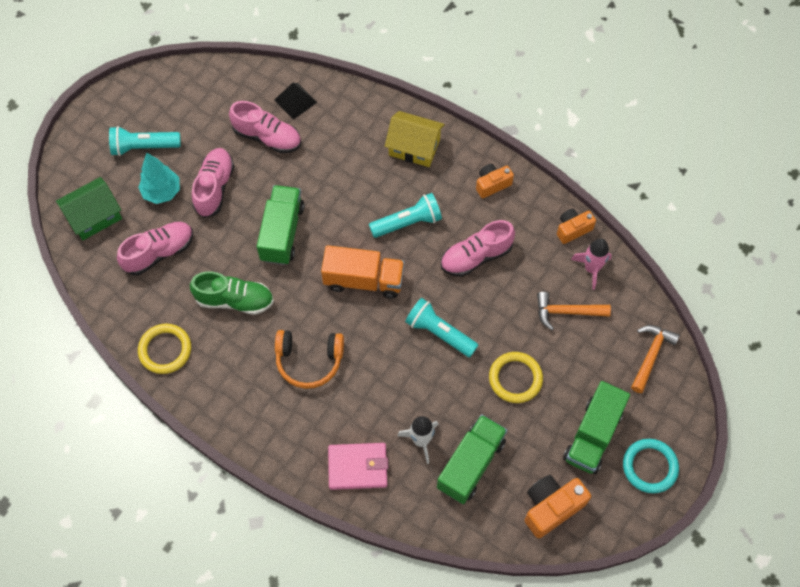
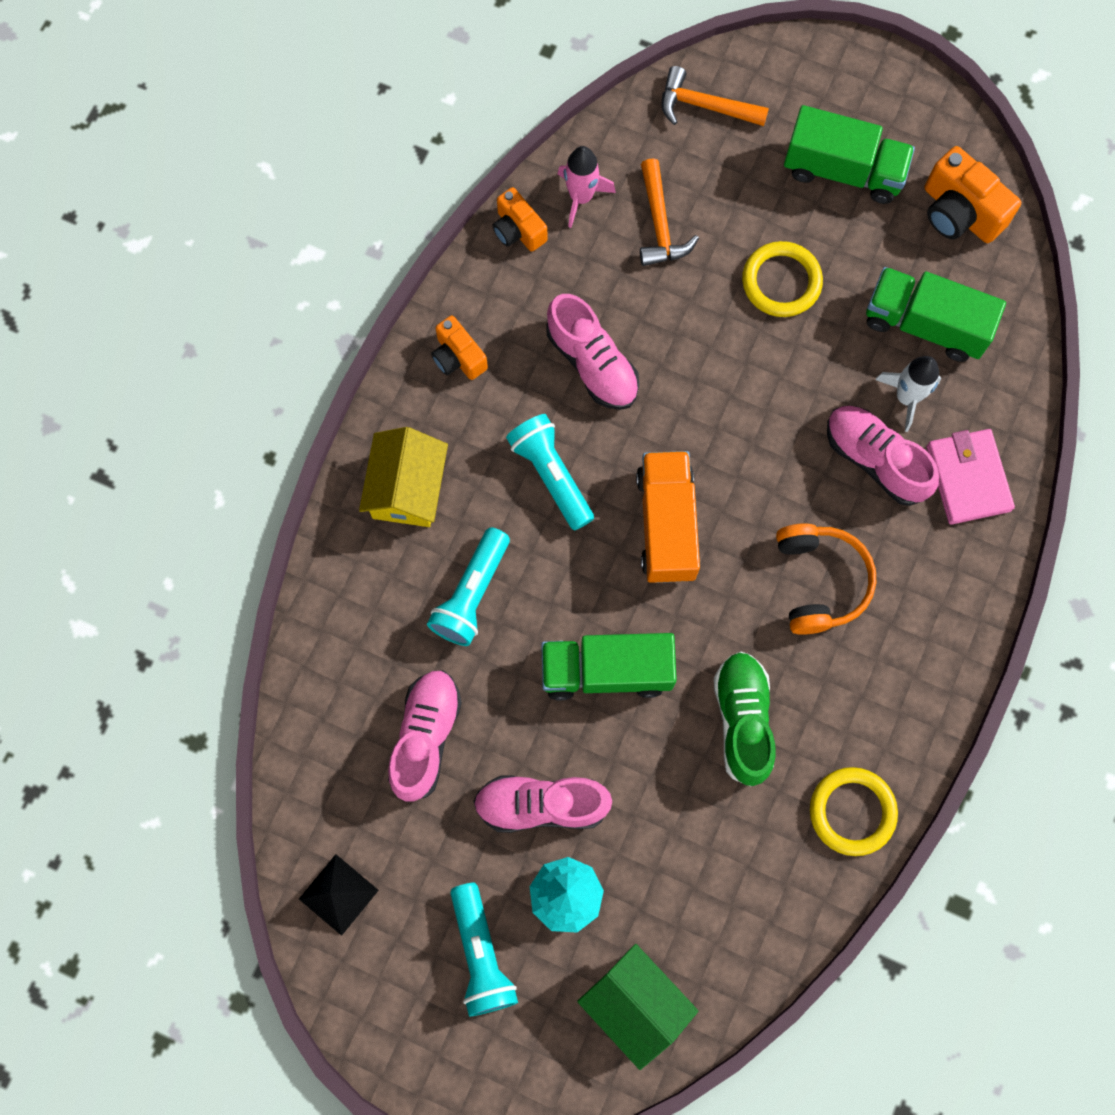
camera: 100 degrees left, 10 degrees up
pink shoe [117,222,193,275] -> pink shoe moved to [827,406,939,506]
black pyramid [274,83,317,120] -> black pyramid moved to [299,854,379,936]
turquoise flashlight [405,298,478,357] -> turquoise flashlight moved to [427,527,510,646]
turquoise ring [623,439,679,493] -> none

